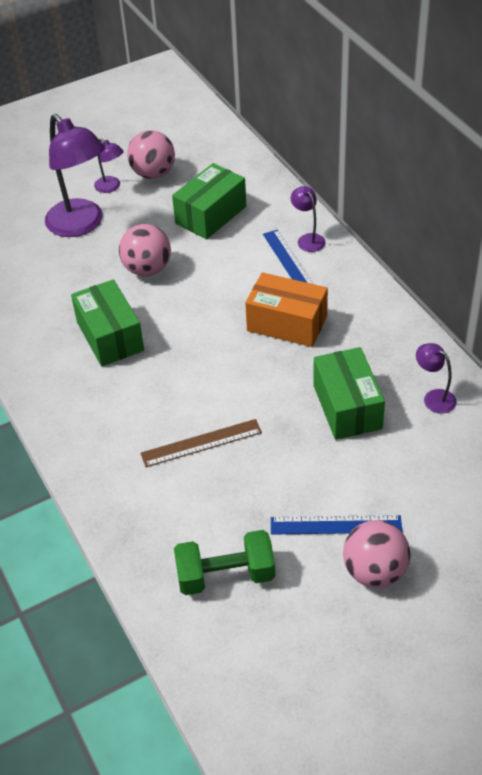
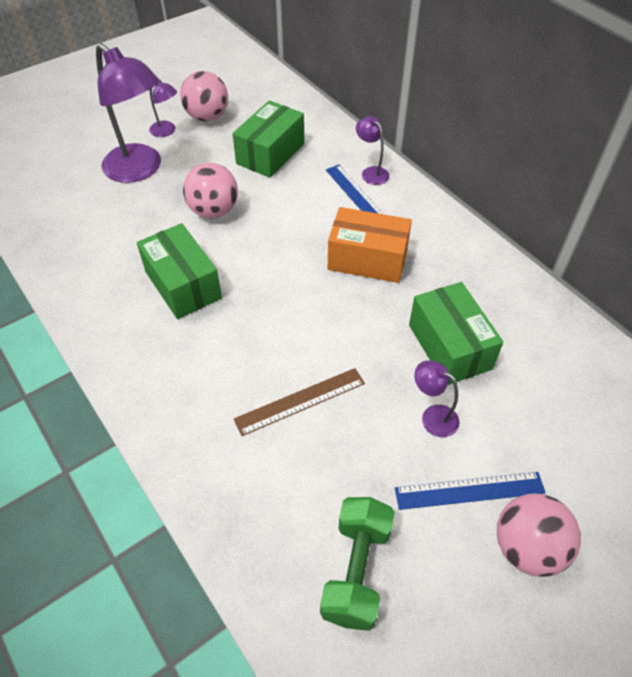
camera: 10 degrees left, 5 degrees up
green dumbbell [174,530,275,595] -> green dumbbell turned 60 degrees counterclockwise [320,497,395,631]
purple lamp [416,343,456,414] -> purple lamp moved to [414,361,459,437]

